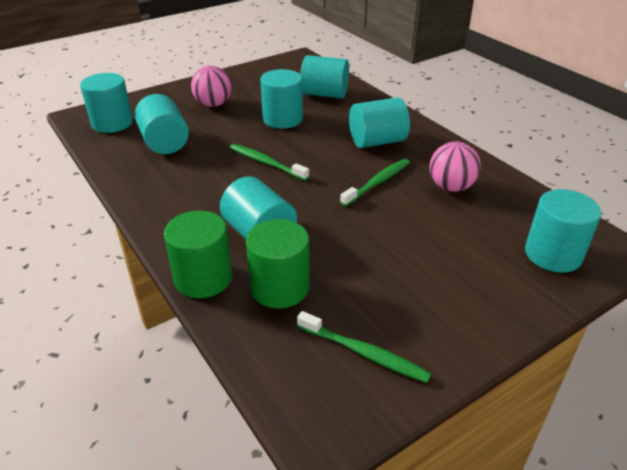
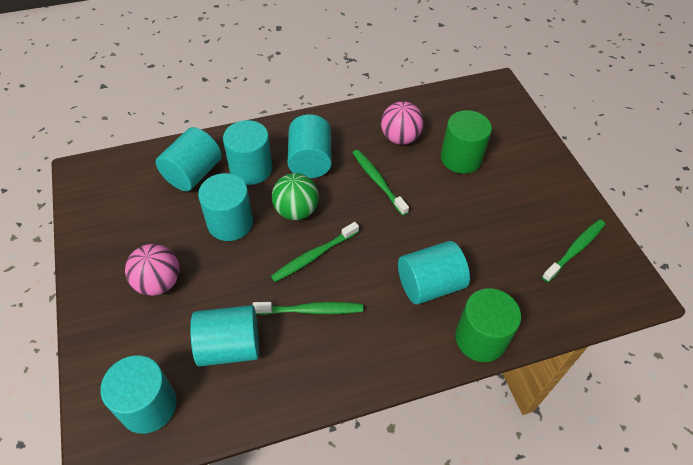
camera: 75 degrees left, 15 degrees up
green cylinder [246,219,310,309] -> green cylinder moved to [441,110,492,174]
turquoise cylinder [525,189,601,273] -> turquoise cylinder moved to [223,120,272,185]
none -> green toothbrush [253,302,363,315]
none -> green ball [272,173,319,220]

